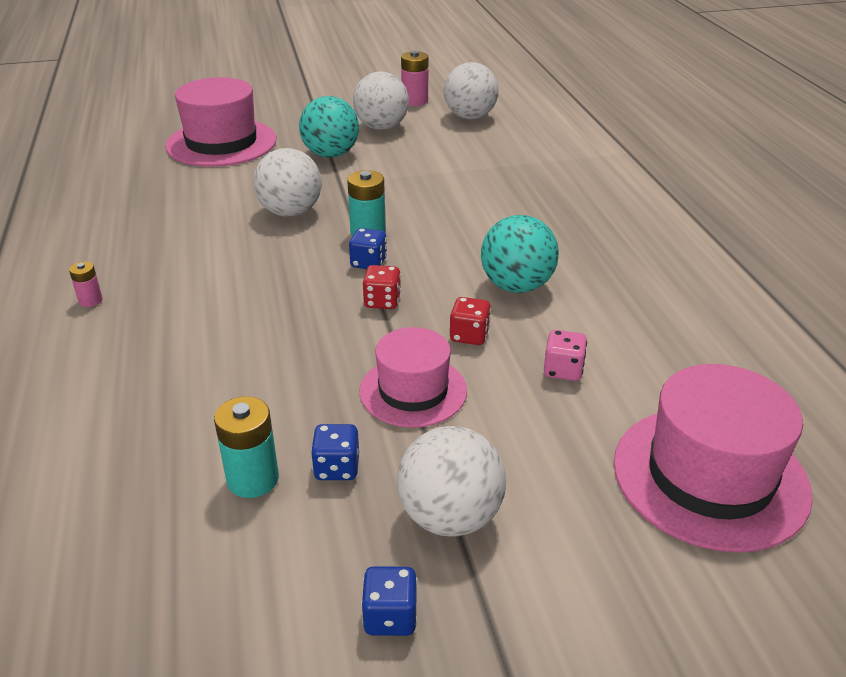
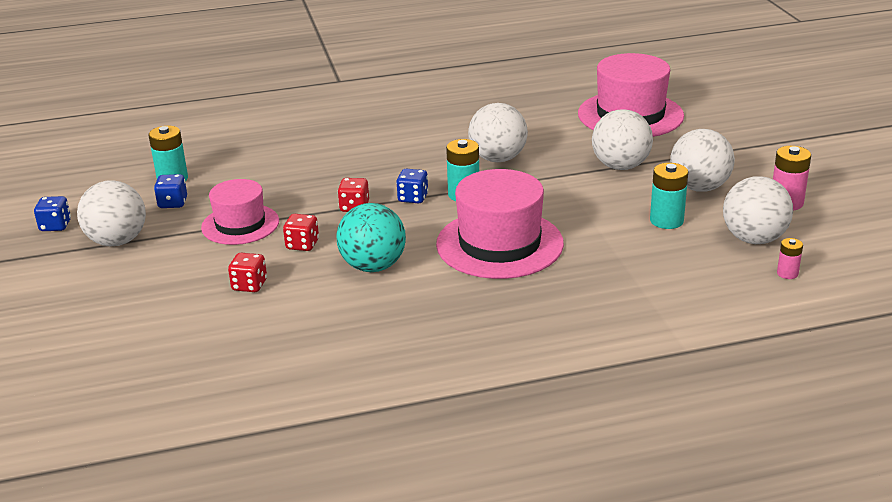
camera: 90 degrees right, 5 degrees down
pink battery [69,261,103,307] -> pink battery moved to [777,238,803,279]
turquoise ball [299,96,359,158] -> white ball [592,109,653,170]
pink dice [544,330,587,381] -> red dice [228,253,267,292]
pink hat [614,364,813,553] -> pink hat moved to [436,169,564,279]
none -> turquoise battery [650,163,688,229]

